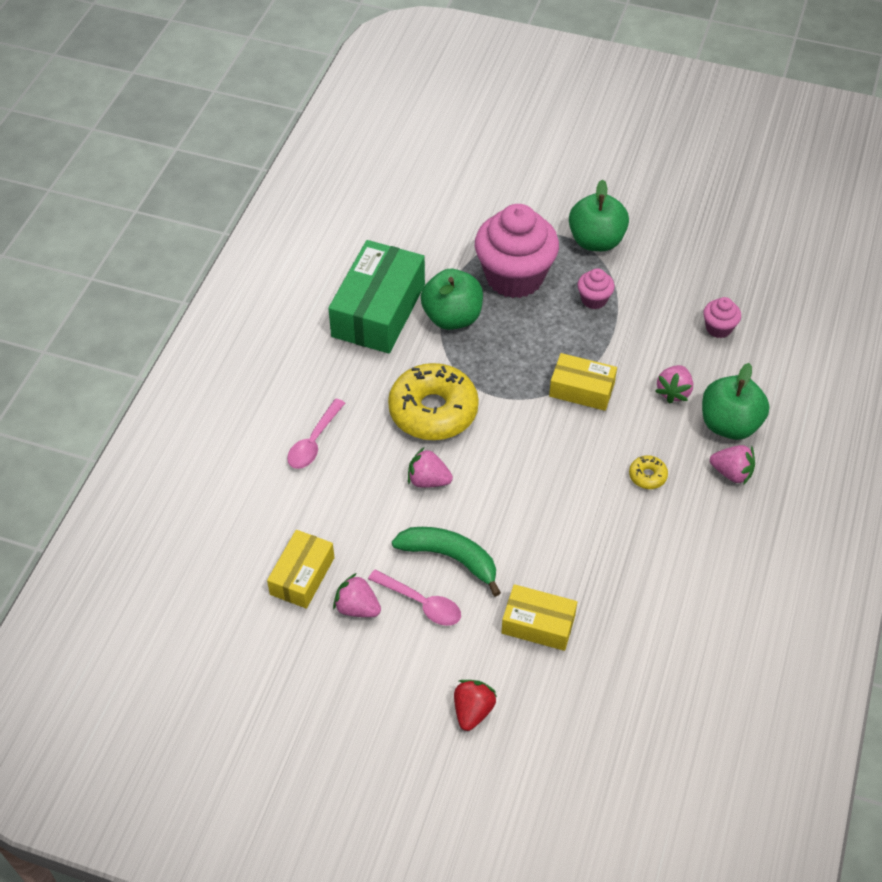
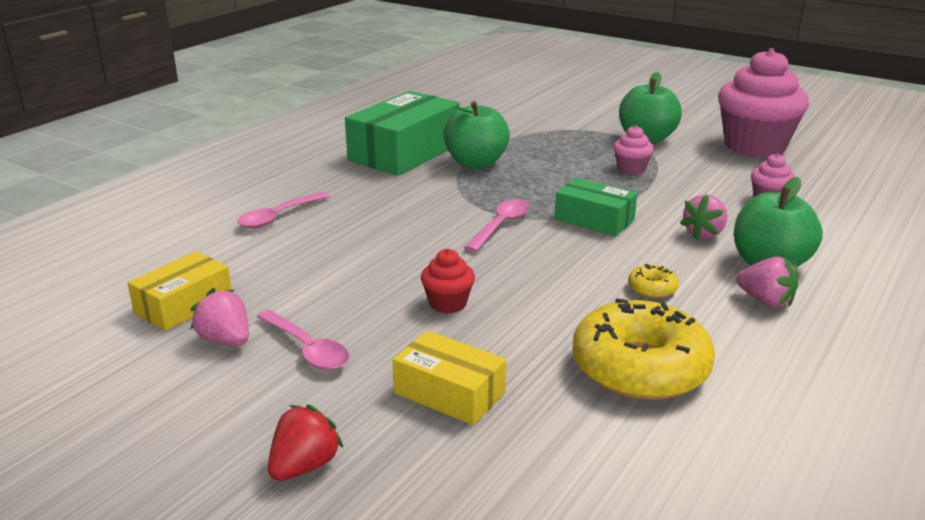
camera: 15 degrees right, 25 degrees down
yellow donut [388,363,479,440] -> yellow donut moved to [572,298,715,400]
green banana [392,527,501,597] -> none
pink strawberry [408,448,453,488] -> none
pink cupcake [475,204,559,298] -> pink cupcake moved to [718,48,809,157]
yellow box [549,353,617,411] -> green box [555,178,637,236]
none -> red cupcake [421,249,475,313]
none -> pink spoon [464,199,530,252]

